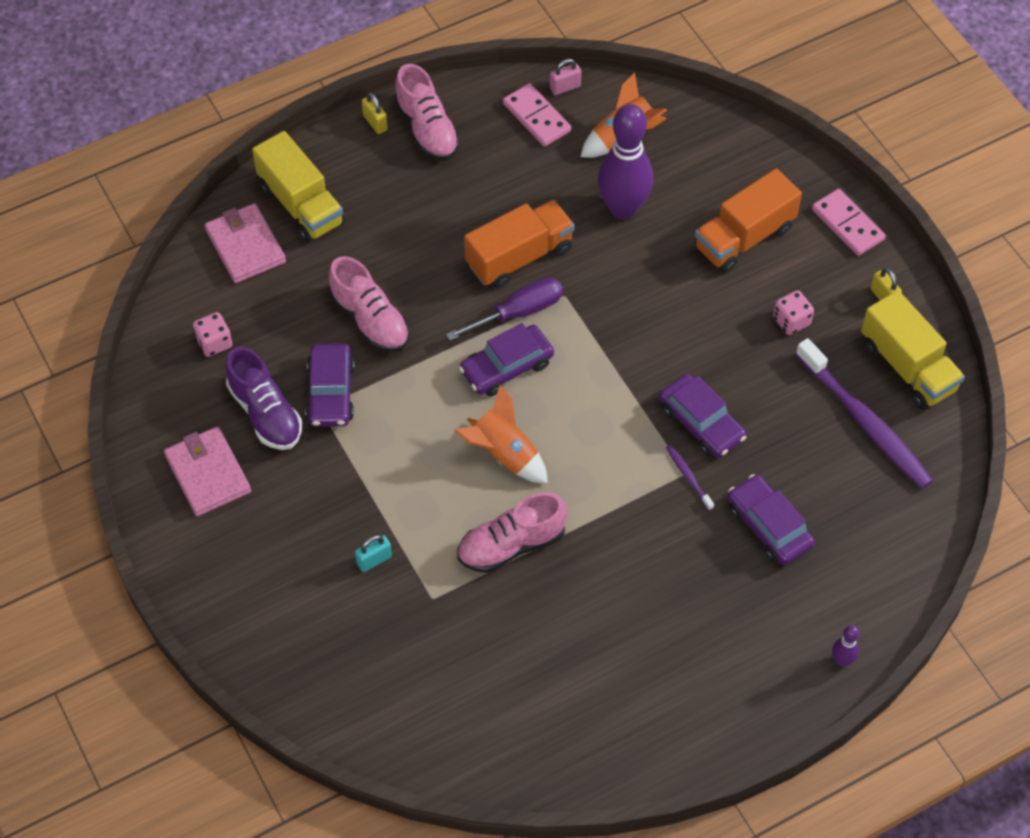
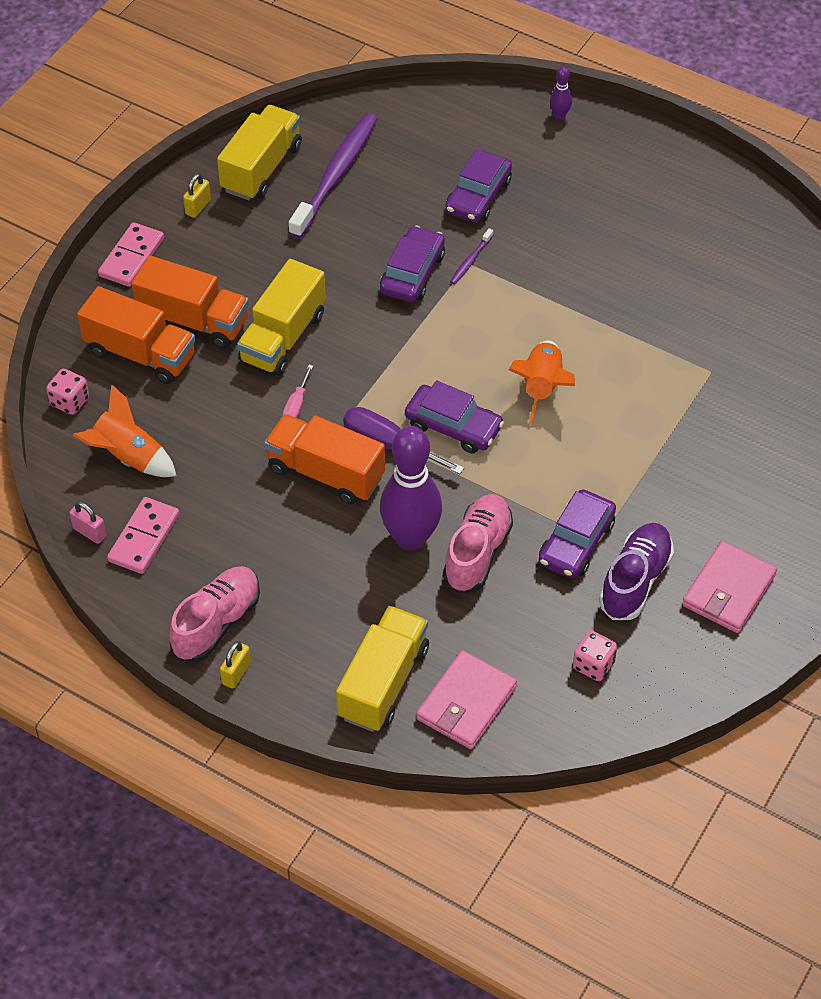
camera: 120 degrees left, 5 degrees down
purple car [305,343,355,427] -> purple car turned 150 degrees clockwise [539,489,616,578]
turquoise padlock [355,535,392,572] -> none
pink shoe [457,492,568,573] -> none
purple bowling pin [598,104,653,220] -> purple bowling pin moved to [380,426,442,551]
pink dice [773,290,814,335] -> pink dice moved to [46,369,89,415]
none -> orange truck [77,286,195,384]
none -> yellow truck [237,259,326,376]
none -> pink screwdriver [283,365,313,419]

